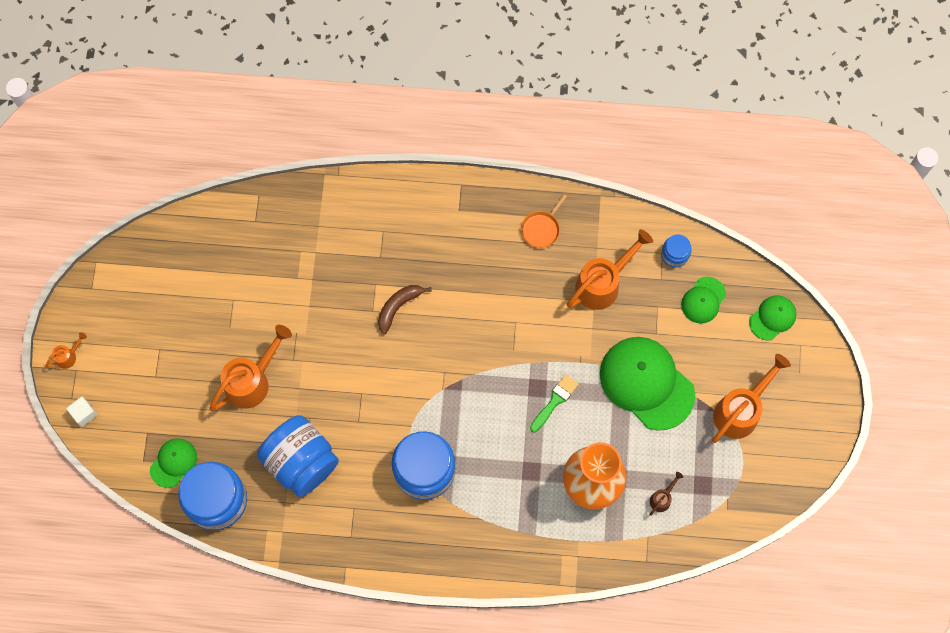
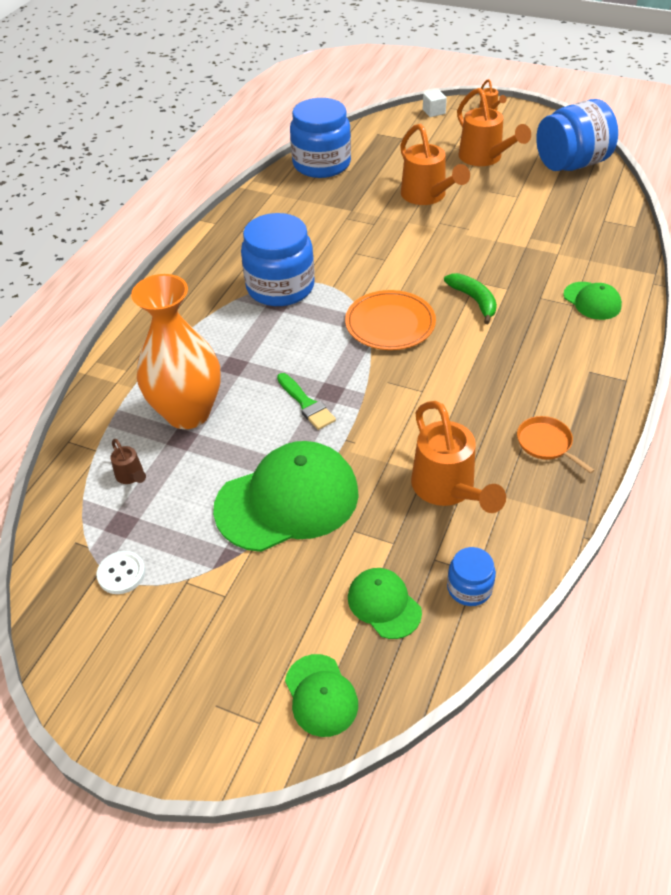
camera: 110 degrees right, 25 degrees down
green cap [150,438,197,488] -> green cap moved to [563,282,622,320]
blue jar [257,415,339,497] -> blue jar moved to [536,99,618,171]
brown banana [378,285,432,334] -> green banana [444,273,497,324]
orange watering can [712,354,791,443] -> orange watering can moved to [457,88,531,166]
none -> white button [96,551,145,594]
none -> orange plate [345,290,436,350]

